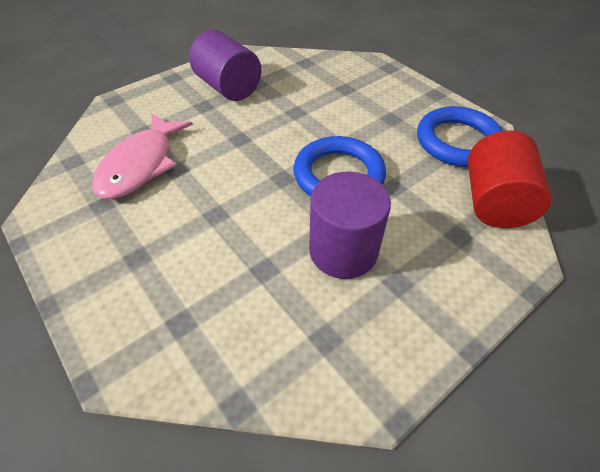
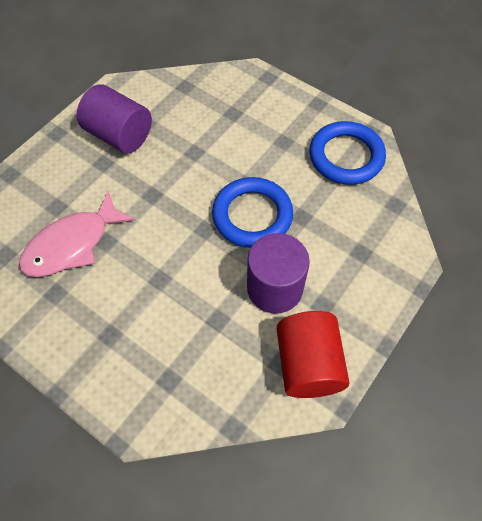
camera: 15 degrees left, 10 degrees up
pink fish [92,113,193,199] -> pink fish turned 45 degrees clockwise [19,191,135,277]
red cylinder [468,130,552,228] -> red cylinder moved to [277,311,350,398]

